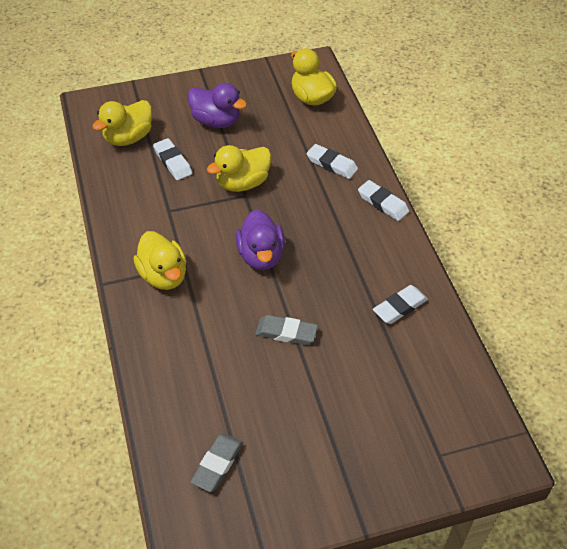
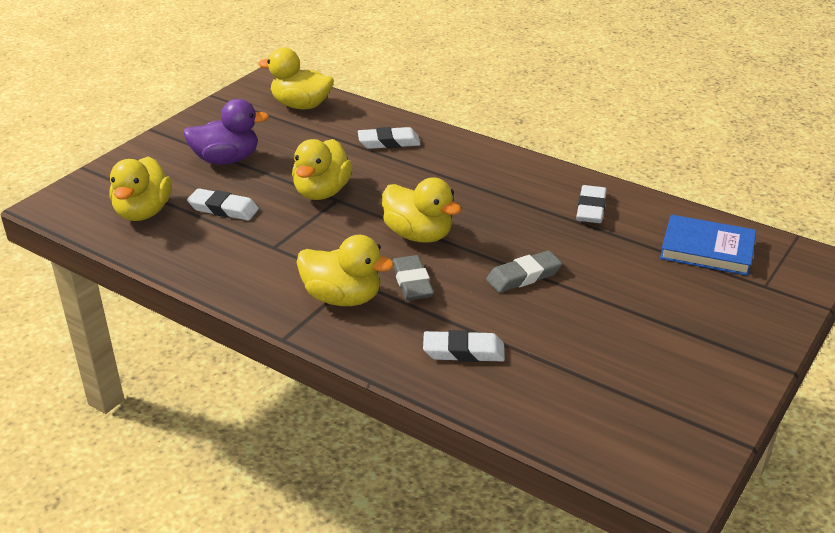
camera: 40 degrees left, 15 degrees down
grey eraser [190,433,243,492] -> grey eraser moved to [392,255,434,300]
purple duck [236,209,285,270] -> yellow duck [382,178,461,243]
white eraser [358,180,409,221] -> white eraser moved to [423,330,505,362]
none -> blue book [660,214,756,276]

